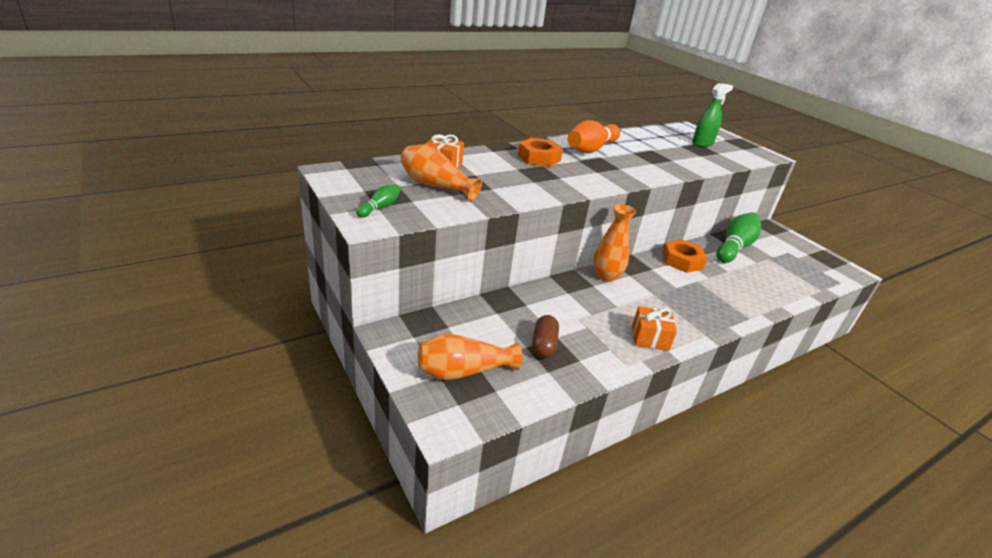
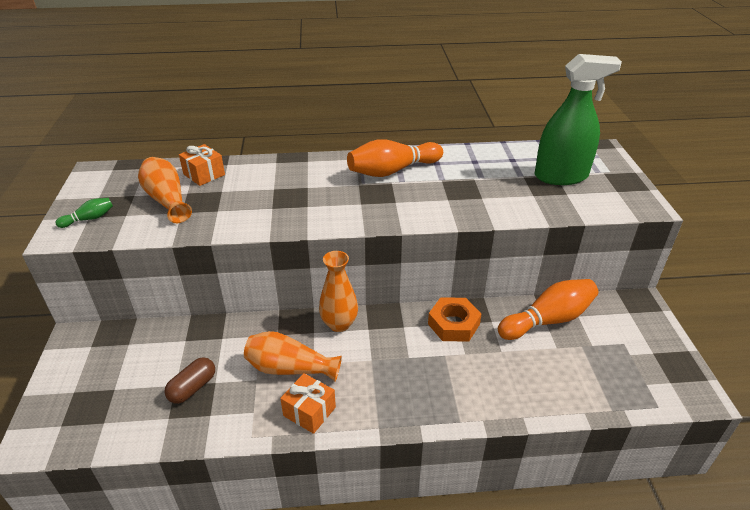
camera: 30 degrees right, 5 degrees up
orange vase [418,334,522,380] -> orange vase moved to [244,331,342,382]
orange nut [518,138,563,167] -> none
green spray bottle [692,83,733,147] -> green spray bottle [534,54,622,185], size x1.61
green bowling pin [716,212,761,263] -> orange bowling pin [498,279,598,340]

